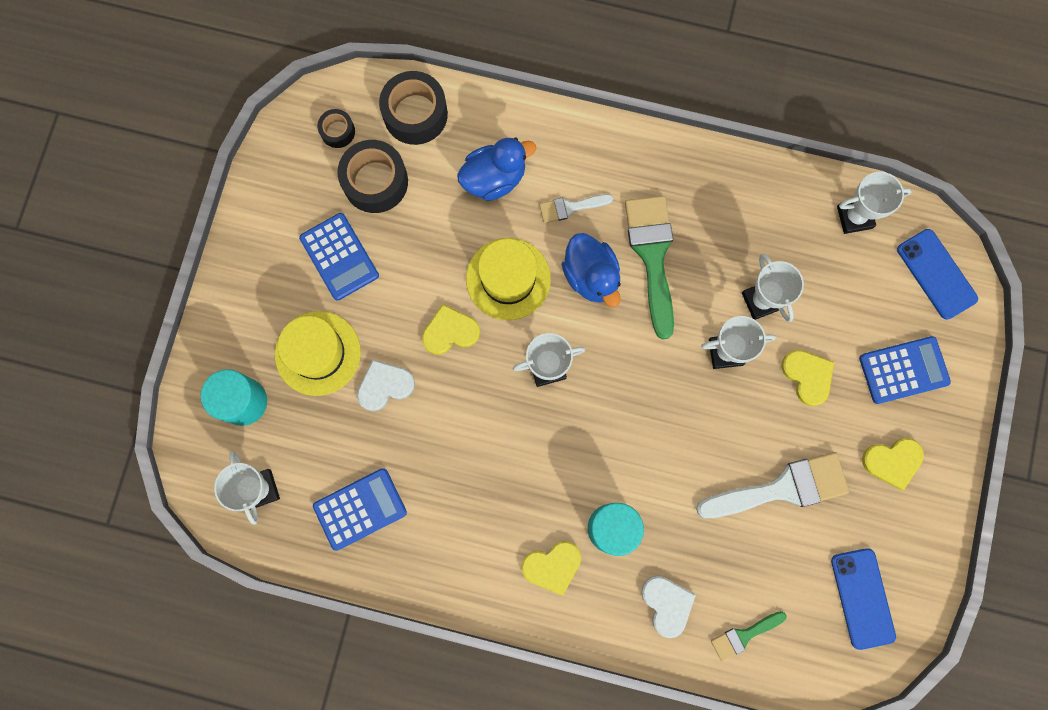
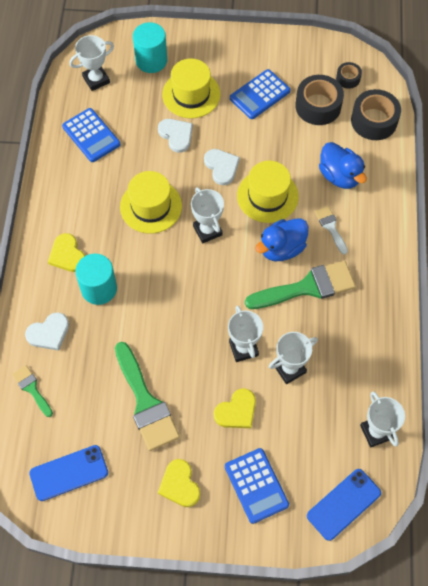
camera: 80 degrees right, 15 degrees down
yellow heart [422,304,480,355] -> white heart [204,149,240,185]
white brush [696,452,849,518] -> green brush [115,342,180,451]
none -> yellow hat [120,171,182,234]

